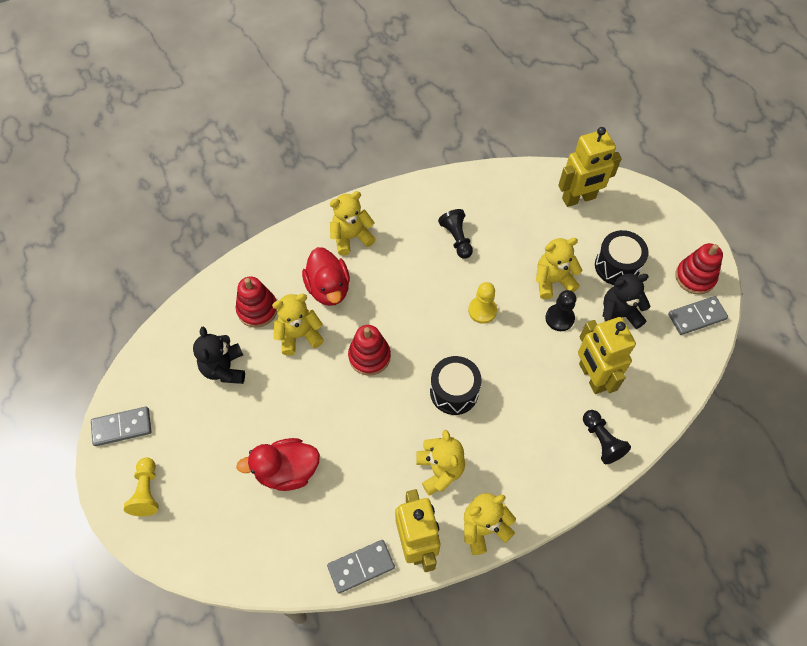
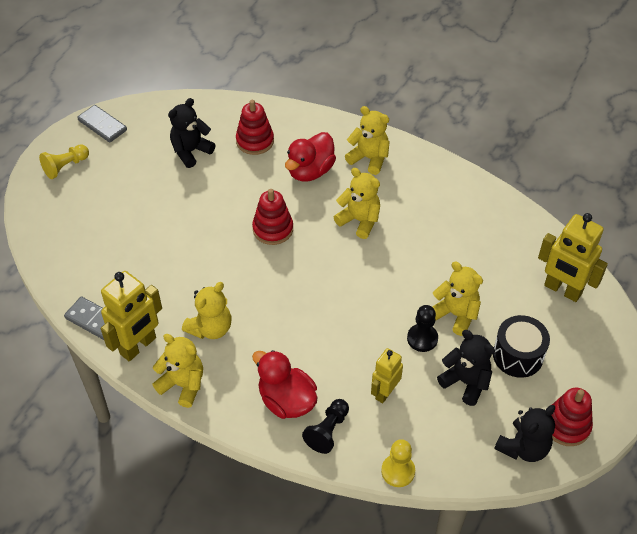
camera: 55 degrees right, 10 degrees down
red duck [236,438,320,491] -> red duck moved to [252,350,317,419]
yellow teddy bear [272,294,324,356] -> yellow teddy bear moved to [334,168,380,239]
black drum [430,356,482,415] -> none
black pawn [438,209,473,259] -> none
yellow pawn [468,282,497,324] -> yellow pawn moved to [381,439,415,487]
yellow robot [578,317,636,394] -> yellow robot [371,348,403,403], size x0.62
grey domino [668,296,728,335] -> black teddy bear [494,405,555,462]

